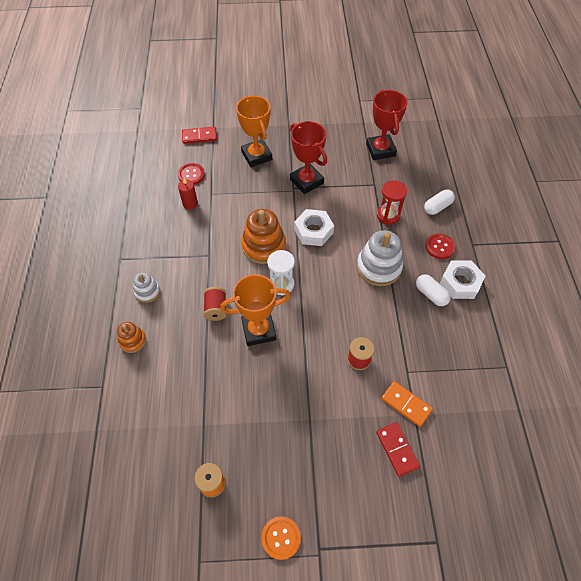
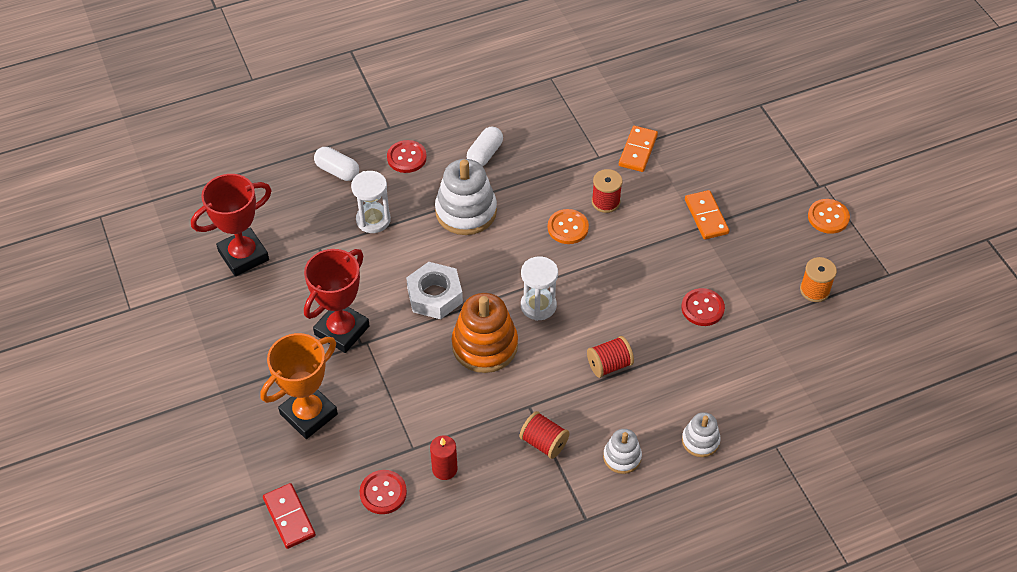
camera: 110 degrees left, 5 degrees down
orange stacking toy [117,322,146,353] -> white stacking toy [682,412,721,457]
orange trophy [220,274,291,346] -> none
red domino [376,422,420,477] -> none
red hourglass [377,180,407,225] -> white hourglass [351,171,391,233]
white nut [440,261,485,299] -> none
none -> red spool [519,411,569,459]
none -> orange button [548,209,589,244]
none -> red button [681,288,725,326]
none -> orange domino [685,190,729,240]

